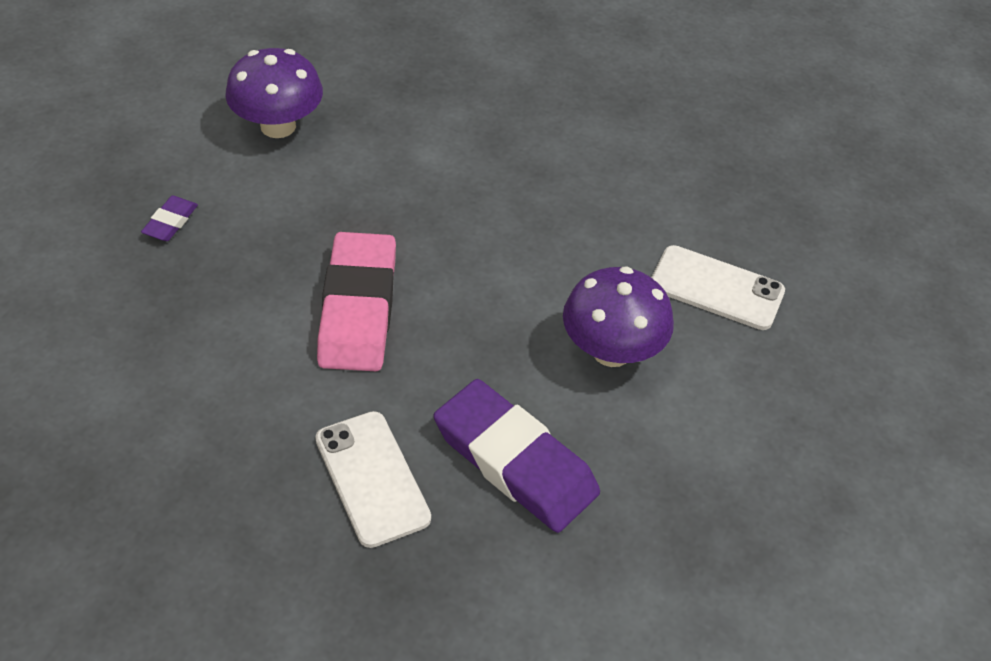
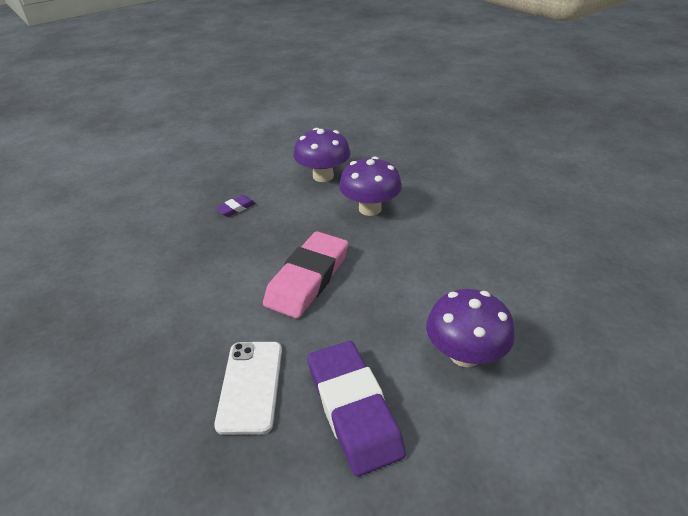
camera: 30 degrees right, 10 degrees down
white phone [651,245,785,330] -> none
none -> purple mushroom [339,156,402,216]

